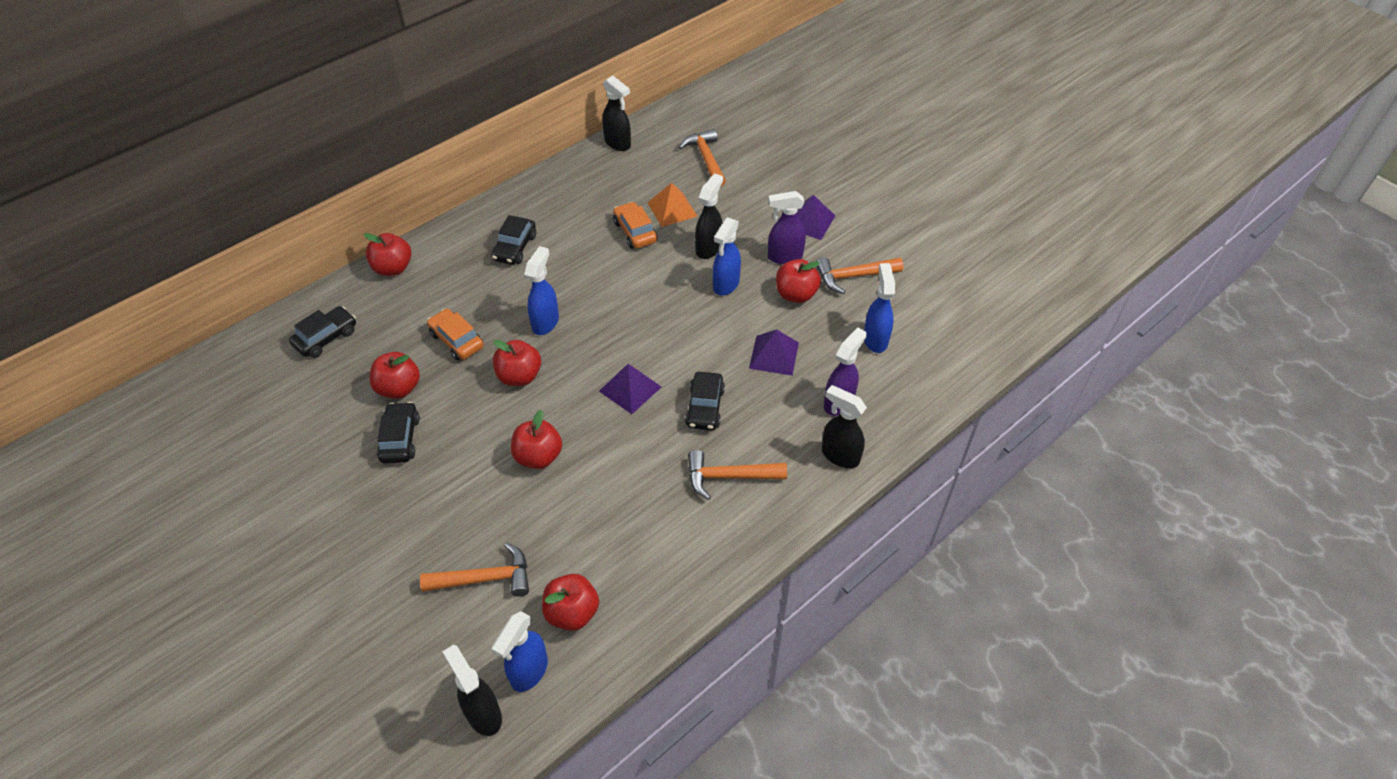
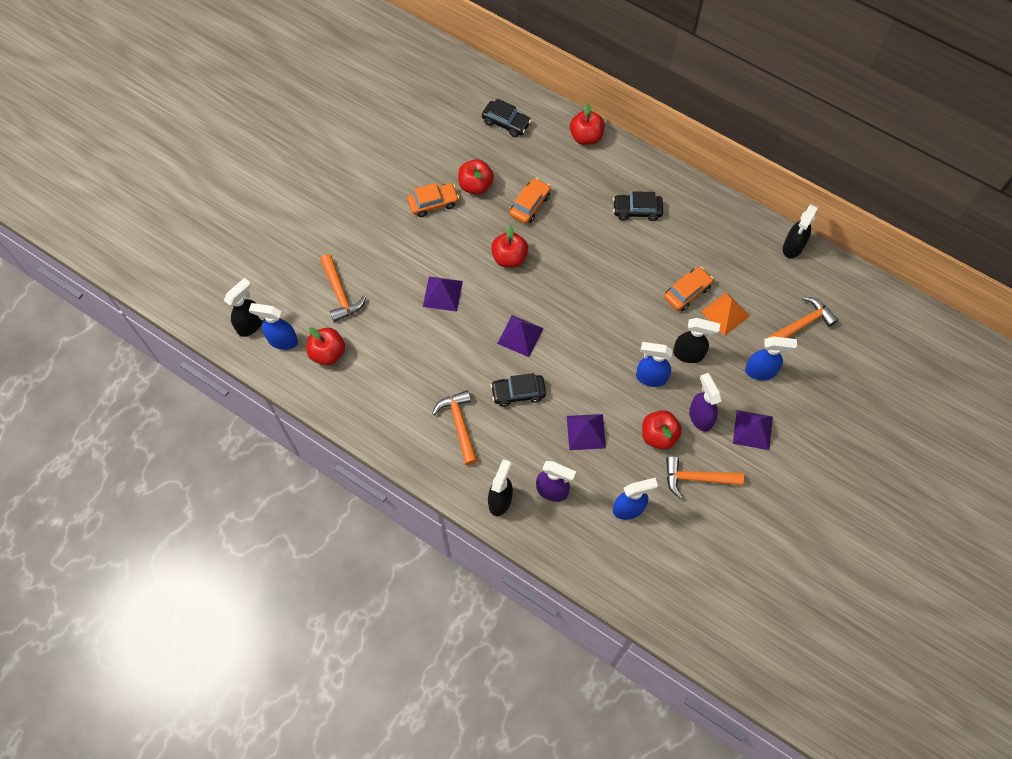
camera: 75 degrees right, 15 degrees up
black car [377,402,420,463] -> orange car [407,183,459,217]
red apple [511,410,562,469] -> purple pyramid [423,276,463,312]
blue spray bottle [524,246,559,335] -> blue spray bottle moved to [745,336,797,380]
orange hammer [816,257,903,294] -> orange hammer turned 60 degrees counterclockwise [666,456,744,499]

